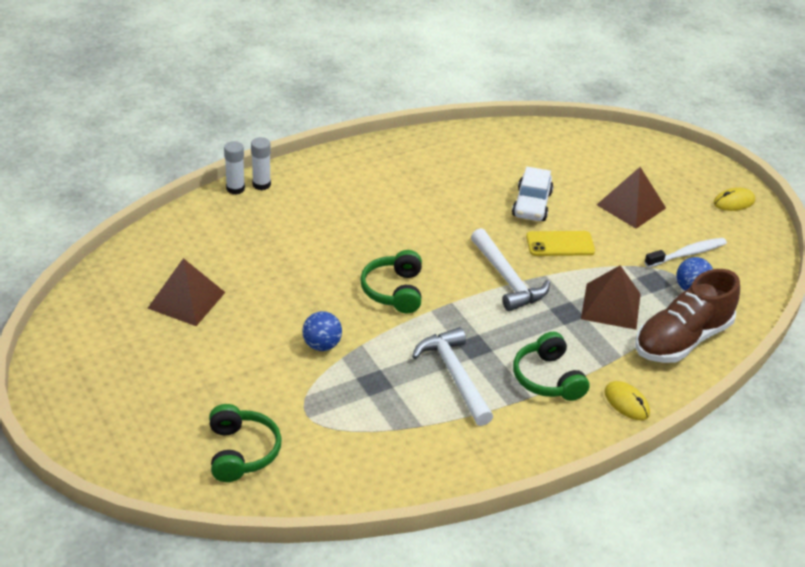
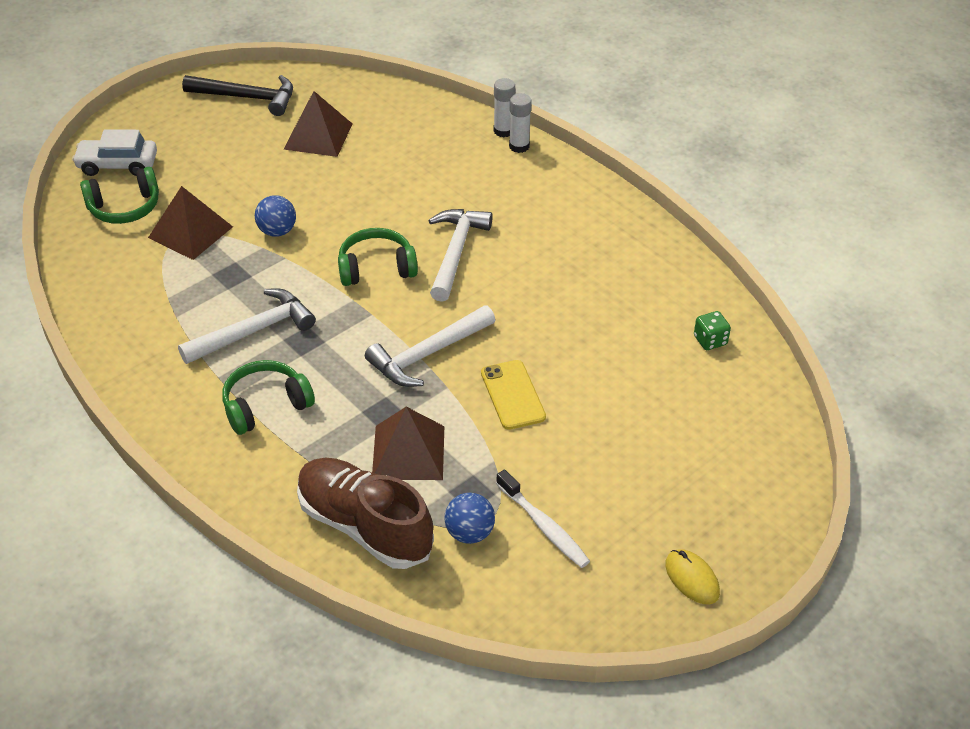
camera: 80 degrees right, 5 degrees up
white car [512,167,553,221] -> white car moved to [72,129,157,176]
brown pyramid [597,167,666,229] -> brown pyramid moved to [148,186,233,260]
yellow mouse [604,381,650,420] -> none
none -> black hammer [182,75,293,116]
none -> white hammer [428,209,493,302]
none -> green dice [694,311,731,350]

